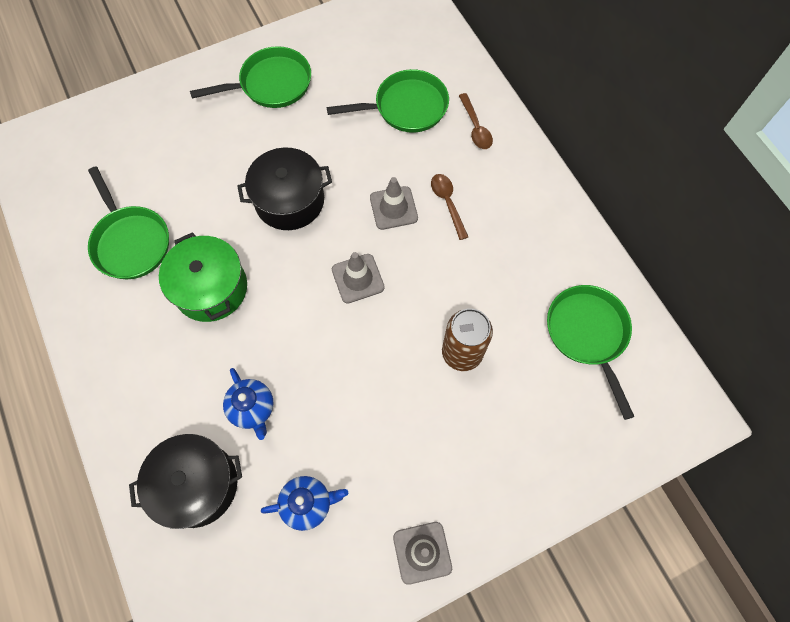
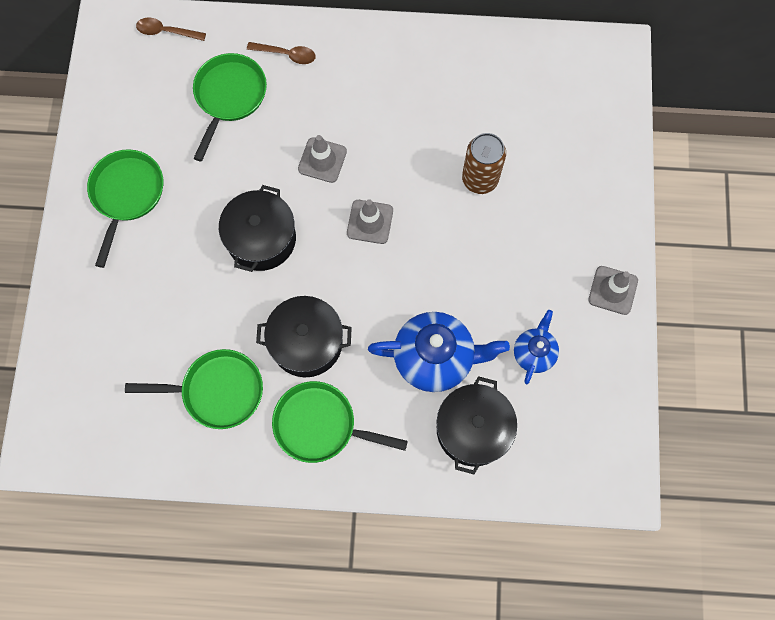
camera: 60 degrees left, 5 degrees up
green pot [159,232,247,322] -> black pot [256,296,352,377]
blue teapot [223,368,274,440] -> blue teapot [368,312,510,392], size x1.78
brown spoon [431,174,468,240] -> brown spoon moved to [136,18,206,41]
green pan [547,285,634,420] -> green pan moved to [272,381,408,463]

